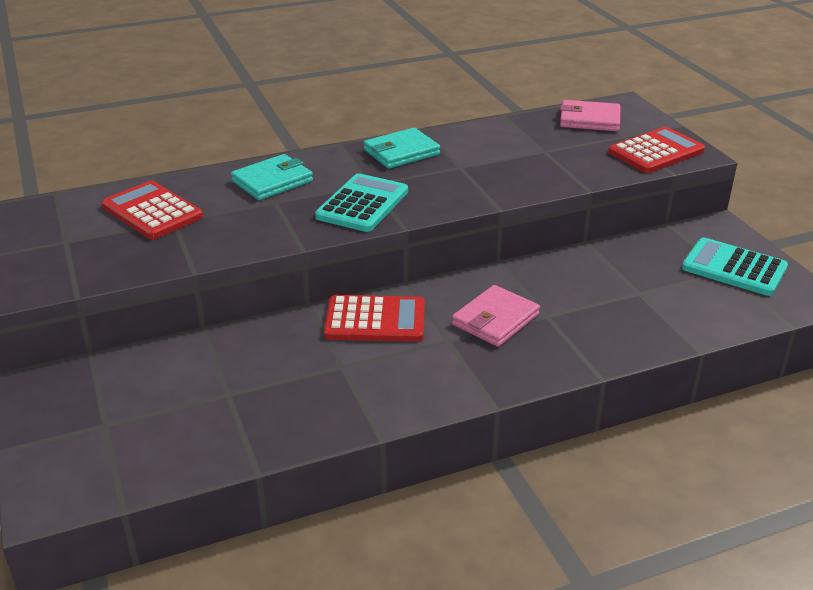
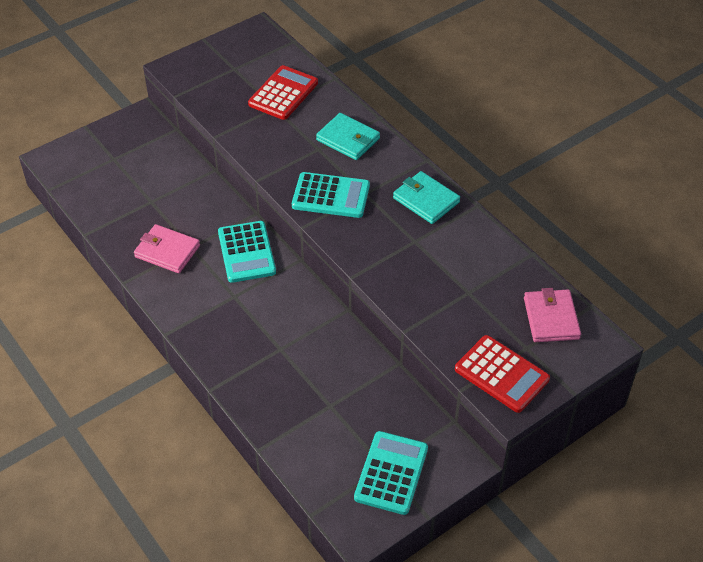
camera: 75 degrees right, 15 degrees up
red calculator [324,295,425,342] -> turquoise calculator [218,221,276,283]
pink wallet [452,285,540,347] -> pink wallet moved to [134,224,200,273]

